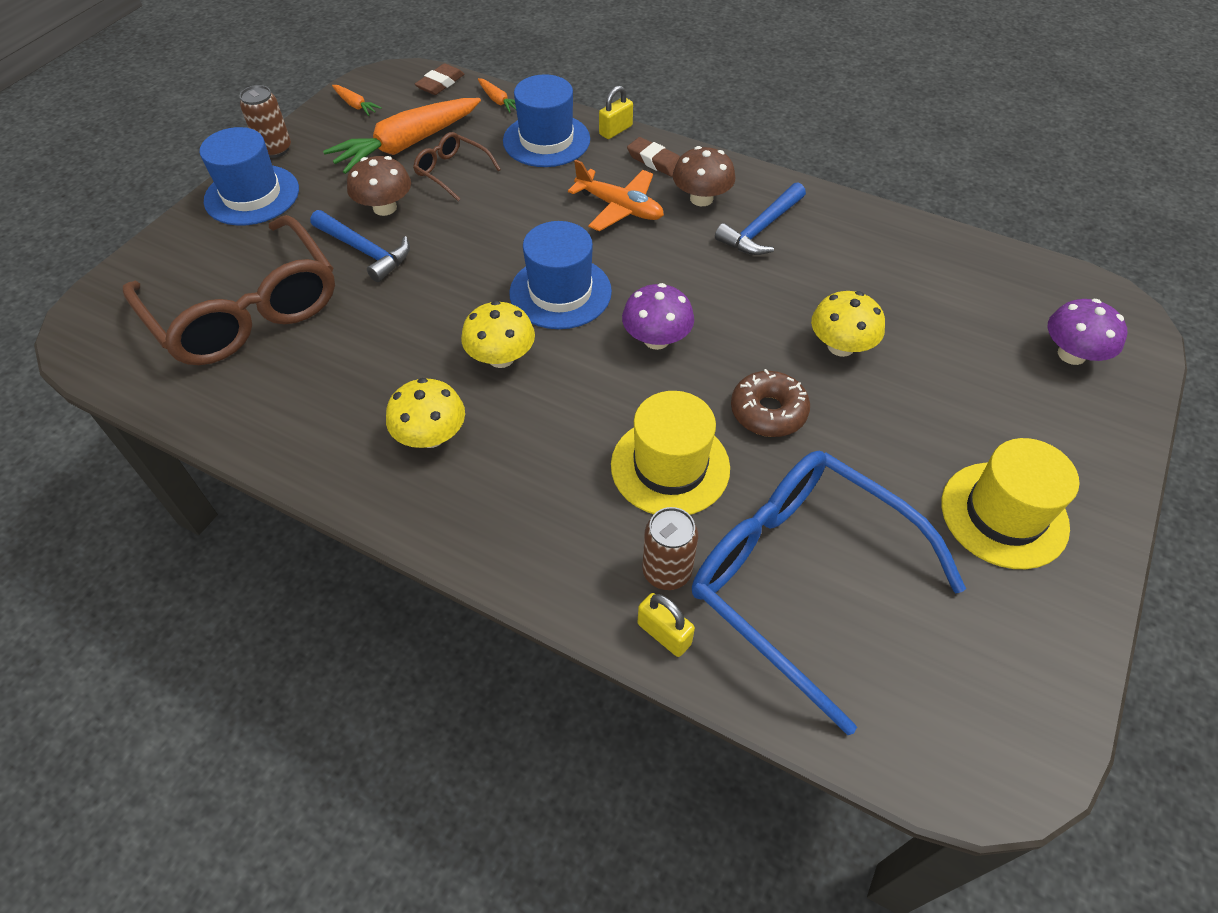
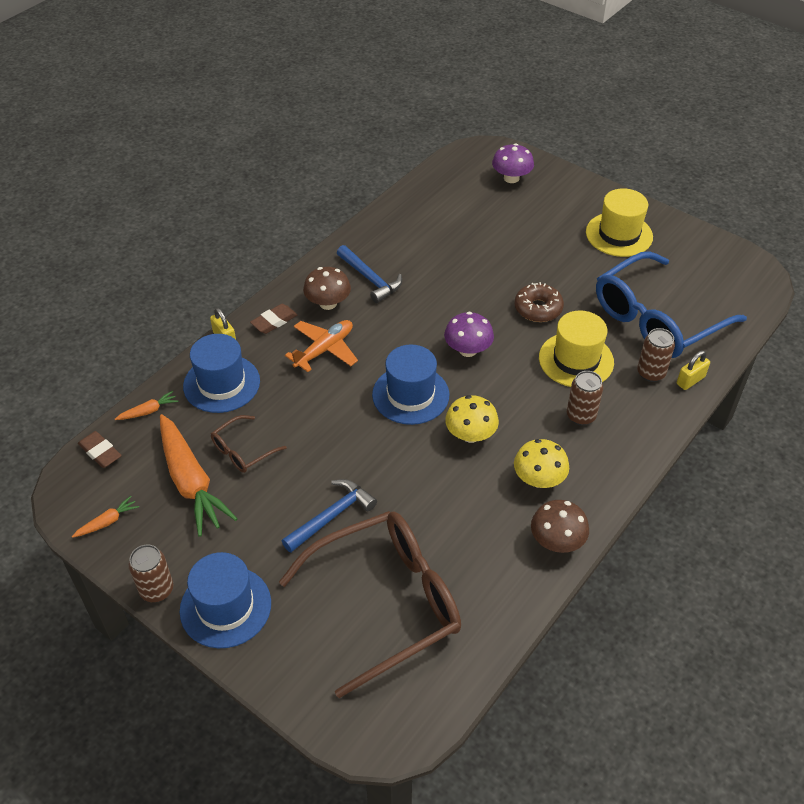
camera: 80 degrees left, 5 degrees down
brown mushroom [347,156,411,216] -> brown mushroom moved to [531,500,589,553]
yellow mushroom [811,291,885,357] -> none
none -> brown can [567,371,603,425]

